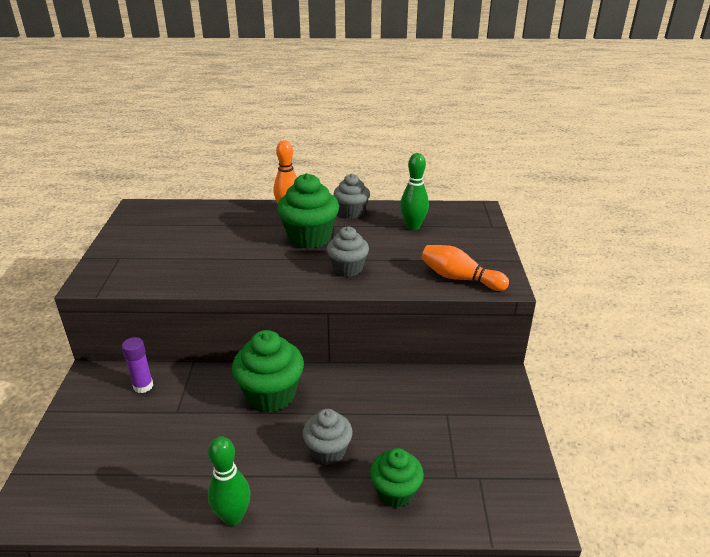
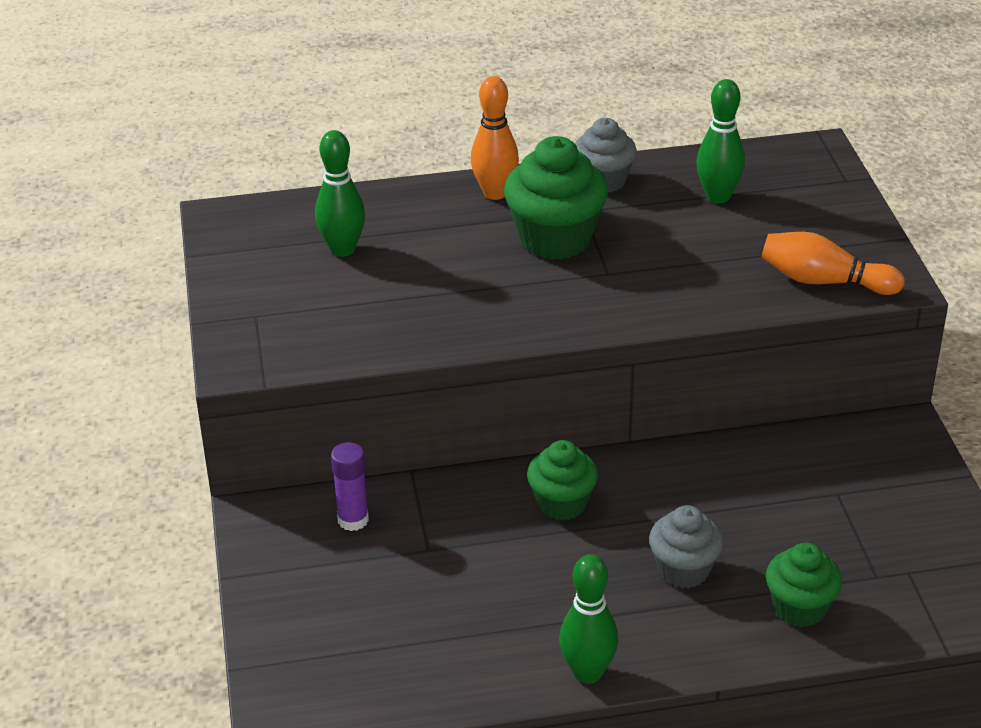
camera: 10 degrees left, 5 degrees up
green cupcake [232,330,304,412] -> green cupcake [527,440,598,521], size x0.64
grey cupcake [327,226,369,277] -> none
none -> green bowling pin [315,130,365,257]

